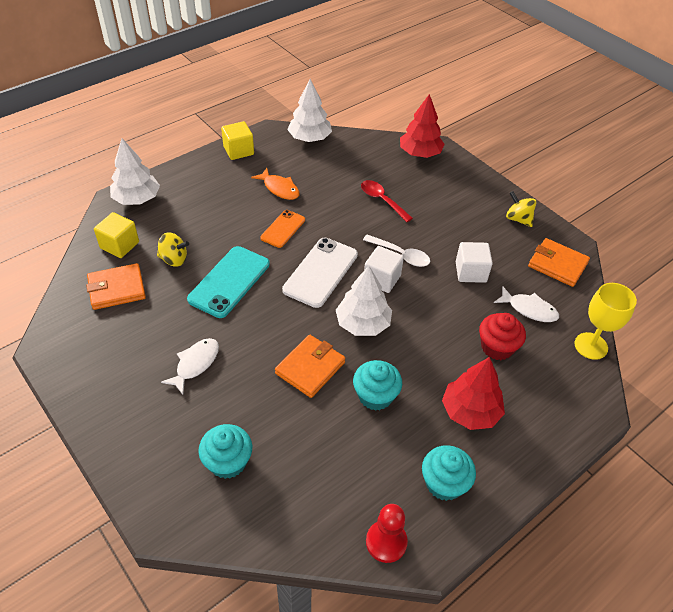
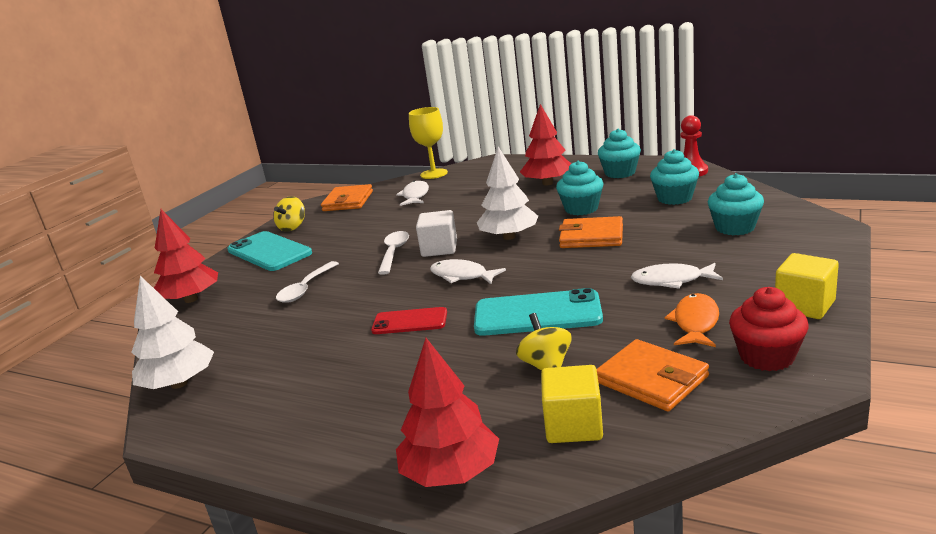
camera: 110 degrees left, 25 degrees down
white tree [110,138,160,205] -> red tree [396,338,499,487]
yellow cube [221,121,254,160] -> yellow cube moved to [775,253,839,319]
orange fish [251,168,300,200] -> orange fish moved to [665,293,719,347]
orange phone [261,210,305,248] -> red phone [371,307,447,334]
white phone [282,238,358,308] -> white fish [430,259,506,284]
red spoon [361,180,413,222] -> white spoon [276,261,339,303]
white cube [456,242,493,283] -> none
red cupcake [479,313,526,360] -> red cupcake moved to [729,287,809,371]
none -> turquoise phone [227,231,312,271]
none -> turquoise cupcake [650,149,699,205]

